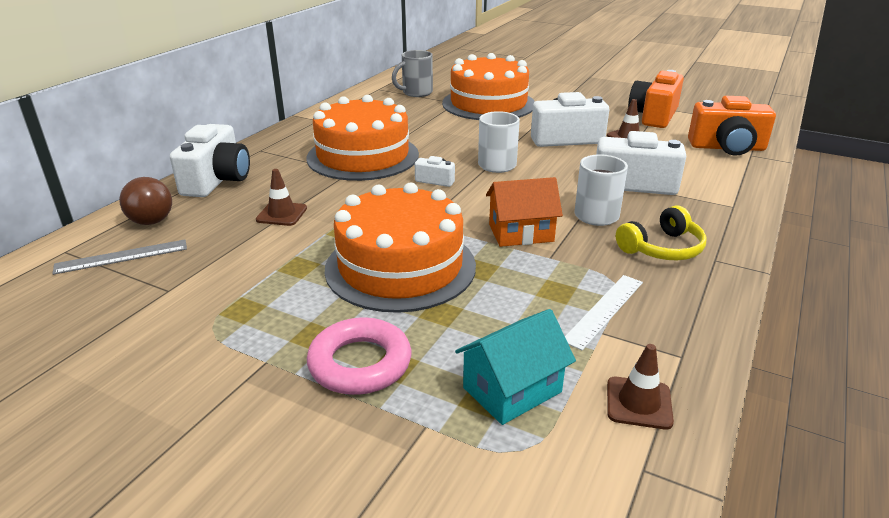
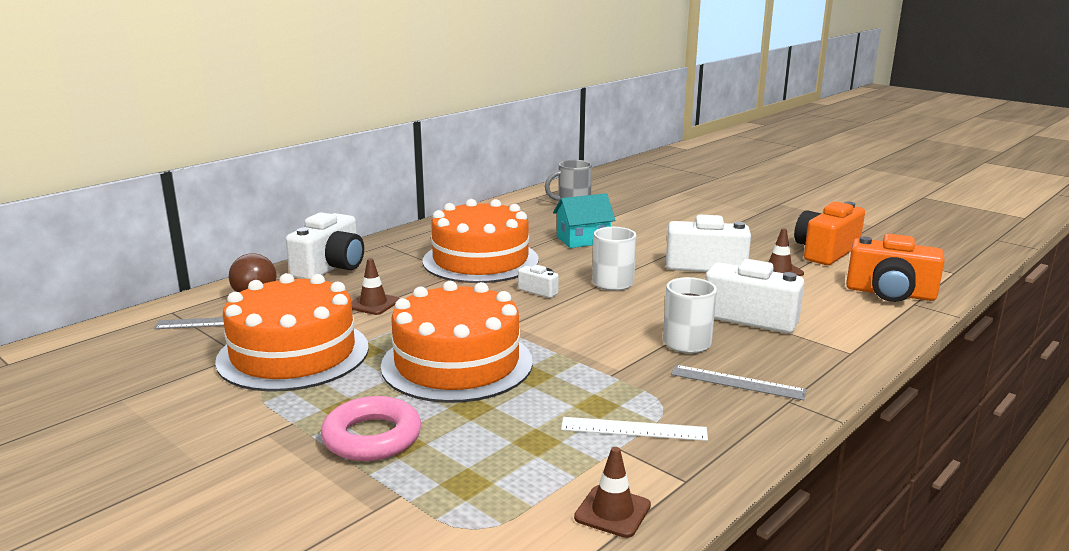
camera: 15 degrees right, 10 degrees down
orange cake [442,53,535,120] -> orange cake moved to [215,273,369,392]
turquoise house [455,309,576,425] -> turquoise house moved to [553,193,616,248]
orange house [486,177,563,247] -> none
white ruler [565,275,643,350] -> white ruler turned 45 degrees clockwise [561,417,708,441]
yellow headphones [616,205,707,261] -> grey ruler [671,365,807,400]

